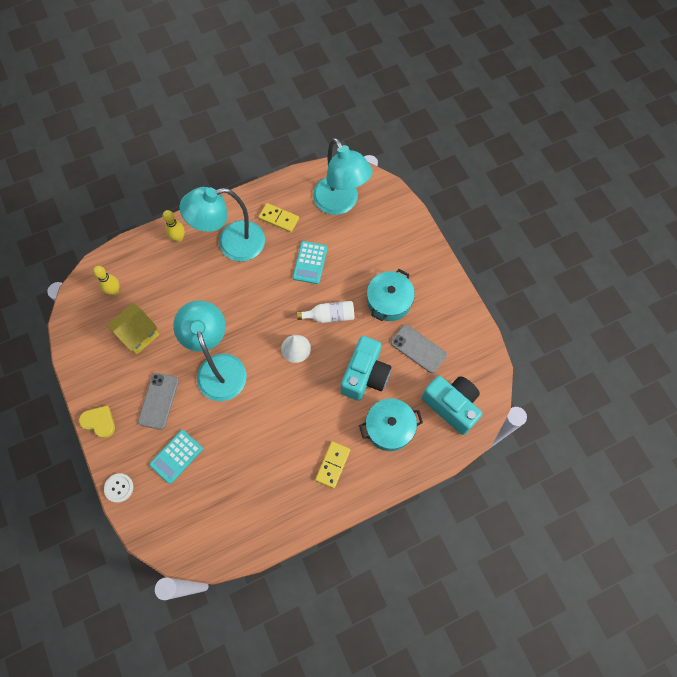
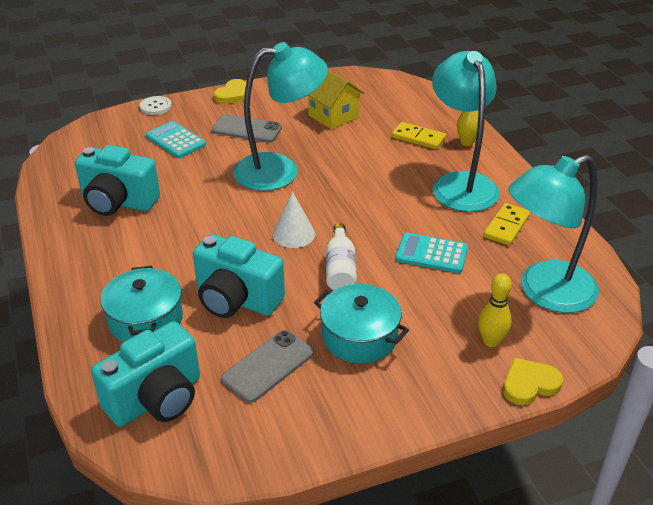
camera: 95 degrees right, 30 degrees down
yellow bowling pin [93,266,119,295] -> yellow bowling pin moved to [478,274,512,347]
yellow domino [315,441,350,488] -> yellow domino moved to [392,122,446,150]
none -> turquoise camera [75,145,160,216]
none -> yellow heart [503,358,563,405]

